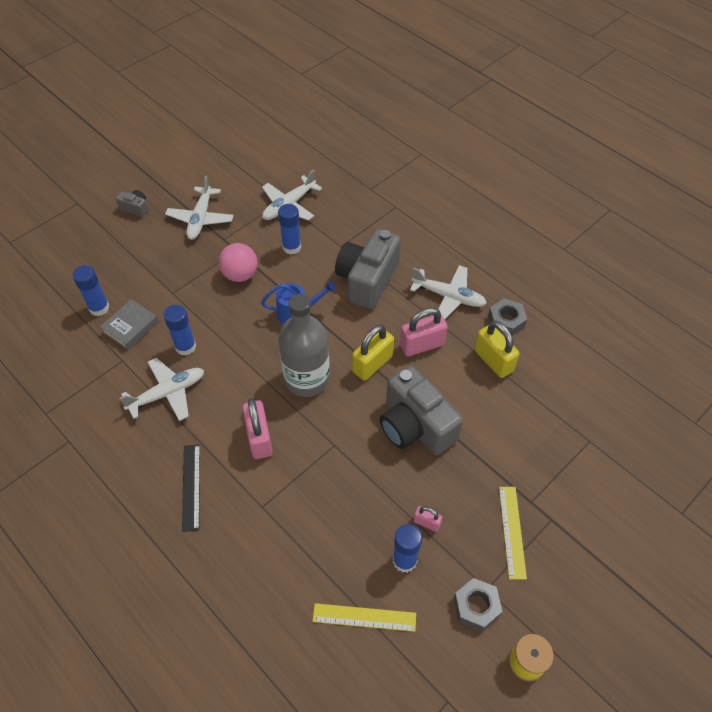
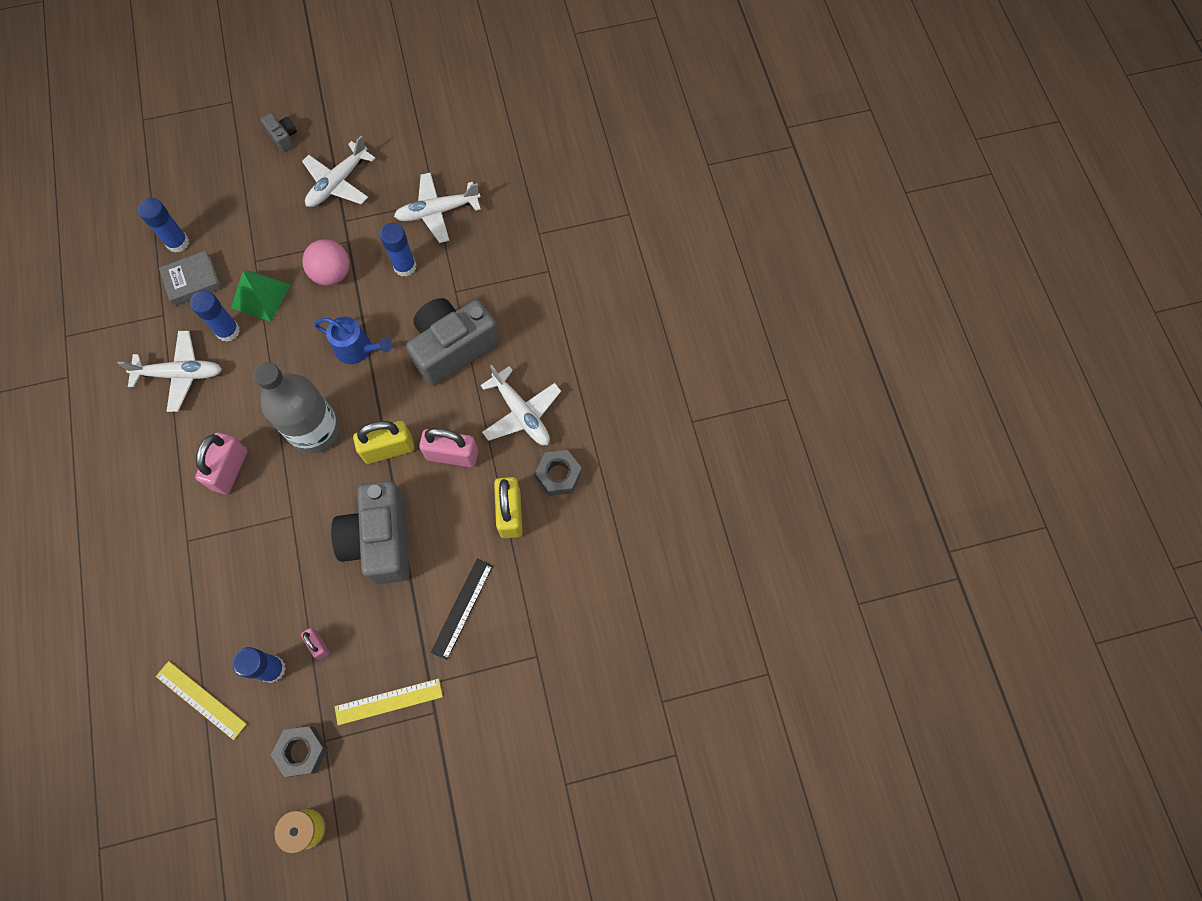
camera: 30 degrees right, 15 degrees up
black ruler [182,444,200,532] -> black ruler moved to [431,559,493,660]
yellow ruler [499,487,527,580] -> yellow ruler turned 45 degrees clockwise [335,678,443,725]
none -> green pyramid [231,271,291,322]

